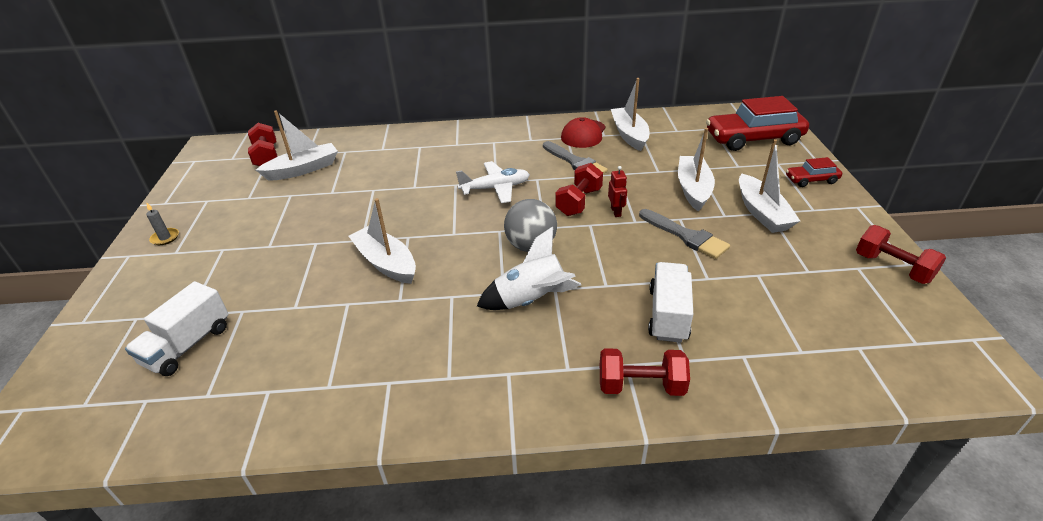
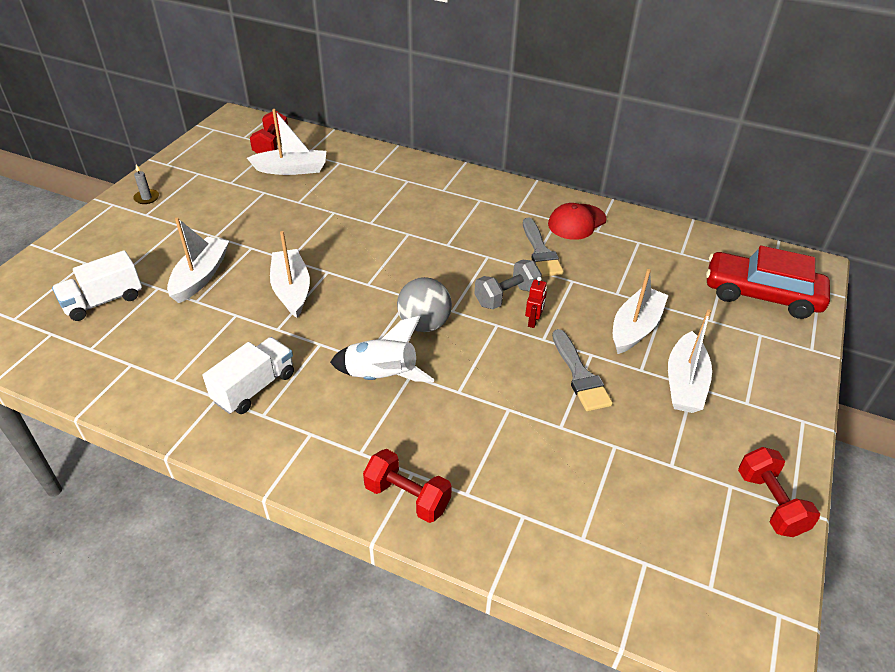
camera: 25 degrees right, 5 degrees up
white plane [456,161,530,203] -> none
red dumbbell [555,163,603,216] -> grey dumbbell [474,260,542,309]
white boat [611,78,649,151] -> white boat moved to [167,217,229,303]
white truck [648,262,693,343] -> white truck moved to [203,337,294,414]
red car [786,157,842,187] -> none

